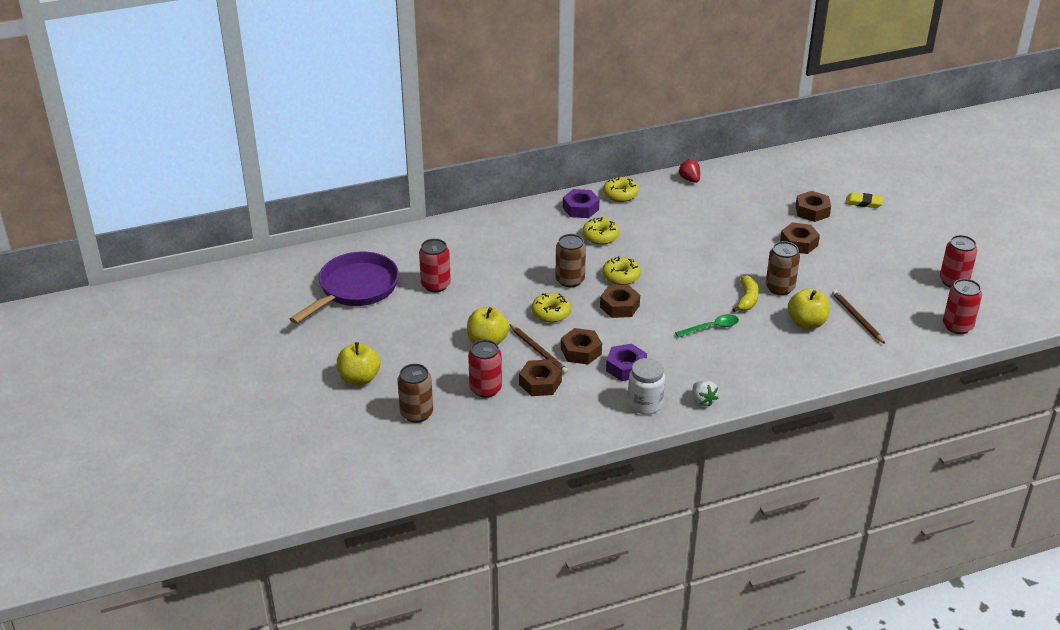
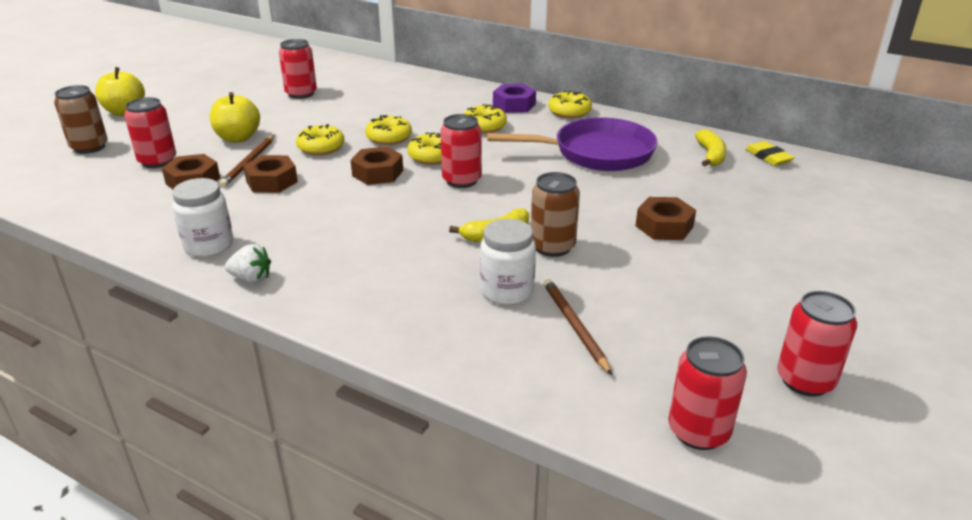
camera: 50 degrees right, 5 degrees down
purple pan [290,252,399,324] -> purple pan moved to [487,117,657,171]
brown can [555,234,586,287] -> yellow donut [365,115,412,145]
purple nut [606,344,647,381] -> none
green spoon [675,314,739,338] -> none
red strawberry [678,159,700,183] -> none
white strawberry [692,380,719,407] -> white strawberry turned 105 degrees counterclockwise [225,244,271,283]
yellow apple [788,288,830,329] -> white jar [480,219,536,305]
brown nut [796,191,831,222] -> none
brown pencil [832,290,885,344] -> brown pencil turned 45 degrees counterclockwise [544,279,612,375]
yellow eraser [845,192,883,208] -> yellow eraser moved to [745,141,795,166]
none -> red can [440,114,482,188]
none -> yellow banana [695,129,726,166]

